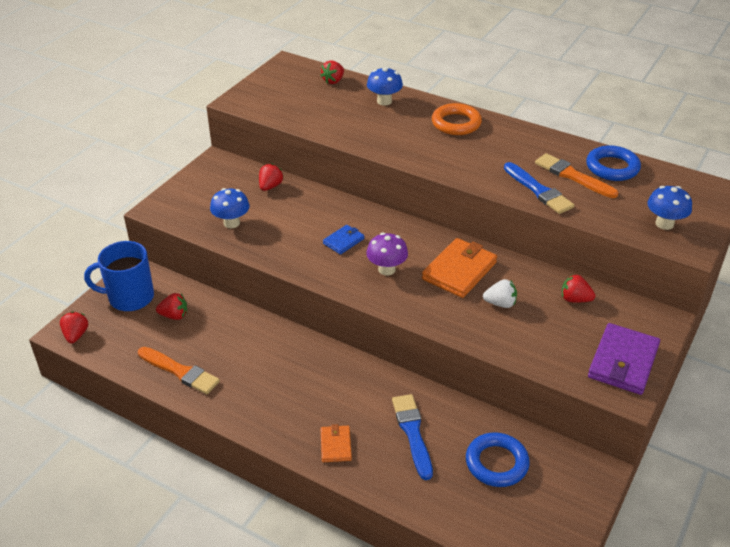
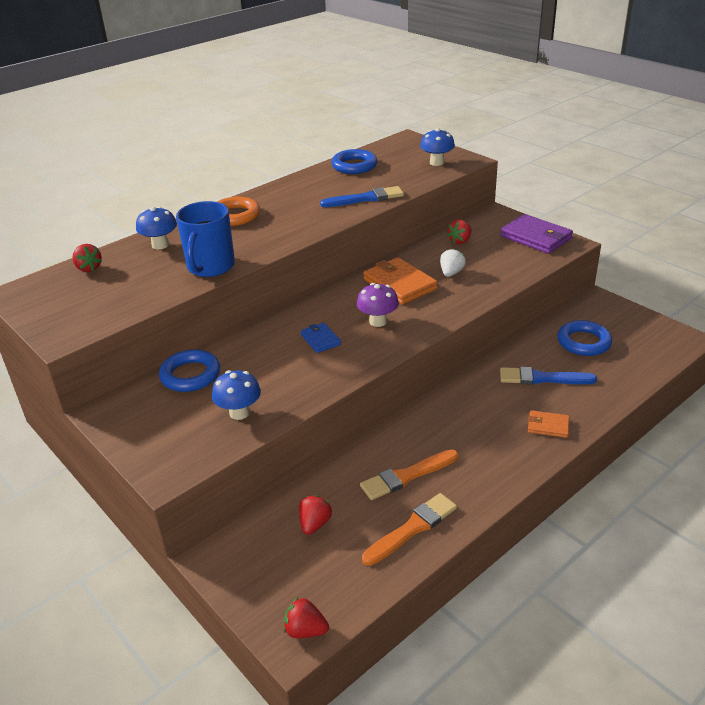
camera: 70 degrees left, 5 degrees down
blue mug [84,241,154,311] -> blue mug moved to [176,201,235,277]
red strawberry [259,163,283,191] -> blue ring [159,349,220,392]
orange brush [535,153,618,198] -> orange brush moved to [360,449,458,500]

